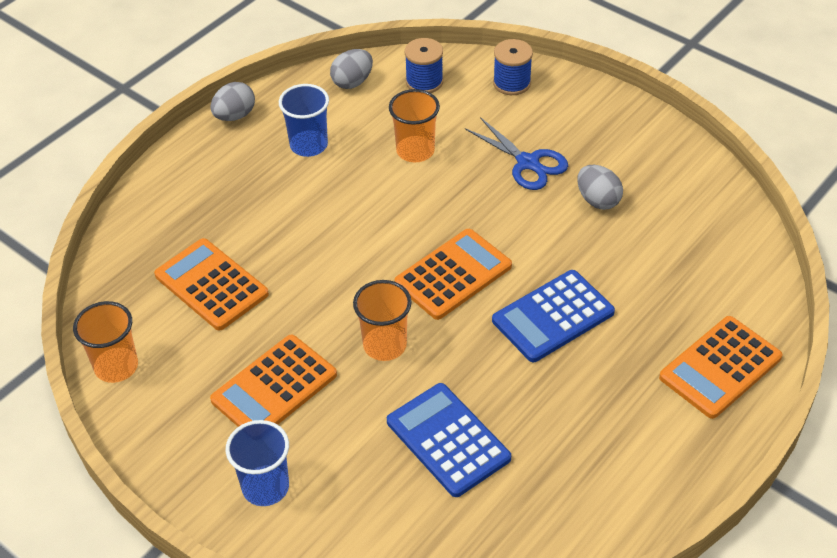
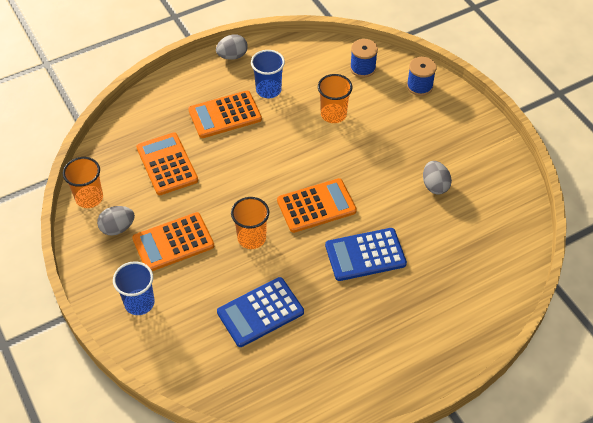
camera: 20 degrees right, 5 degrees up
grey egg [330,49,373,89] -> grey egg moved to [97,206,135,236]
blue calculator [387,383,511,497] -> blue calculator turned 105 degrees counterclockwise [217,277,304,347]
blue scissors [465,117,568,190] -> none
orange calculator [659,316,782,419] -> orange calculator moved to [188,91,262,138]

